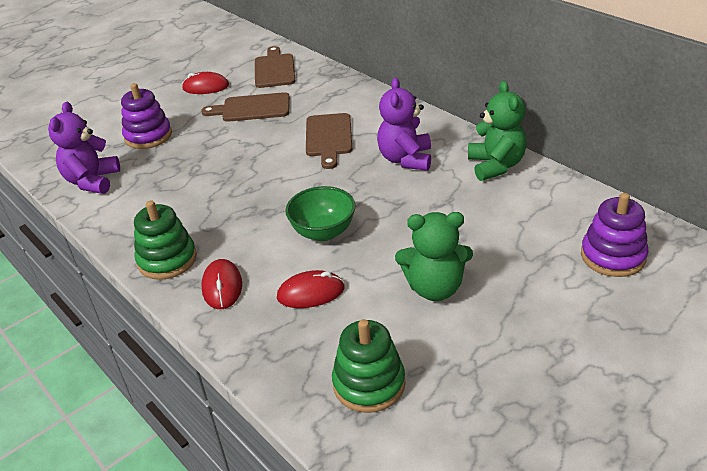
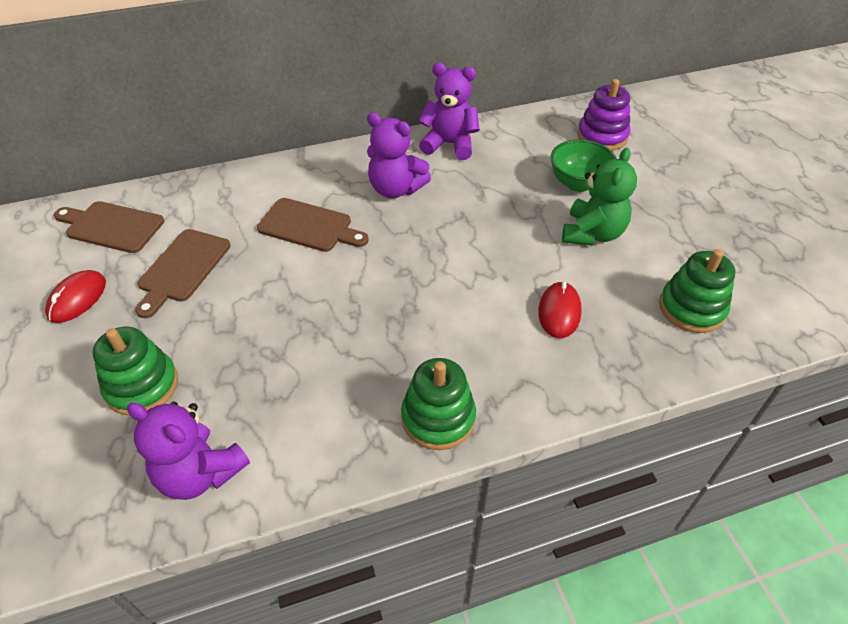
camera: 70 degrees left, 10 degrees up
purple stacking toy [121,83,172,149] -> green stacking toy [93,327,178,416]
red mouse [201,259,242,309] -> none
green bowl [285,186,355,241] -> green bowl moved to [551,139,617,192]
green teddy bear [468,81,527,181] -> purple teddy bear [418,63,480,160]

